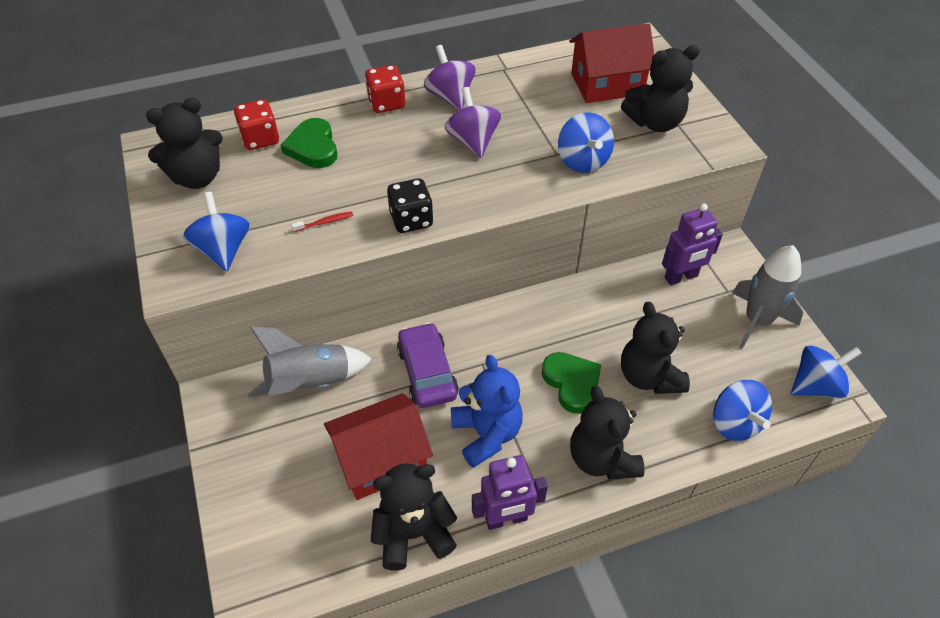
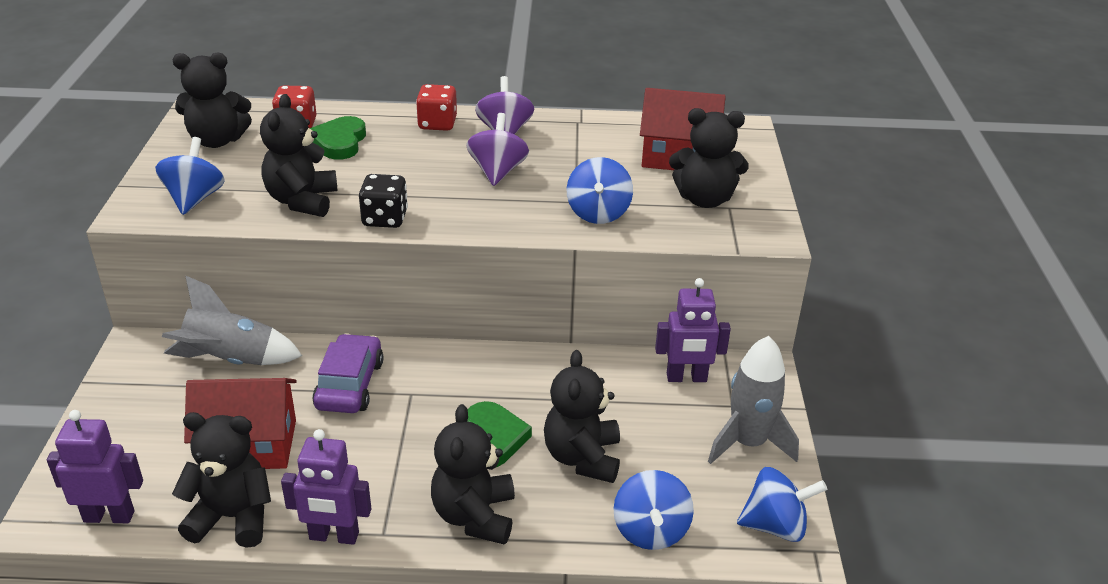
camera: 20 degrees right, 15 degrees down
red toothbrush [291,212,353,232] -> black teddy bear [260,94,338,217]
blue teddy bear [451,355,523,468] -> none
none -> purple robot [47,410,143,523]

